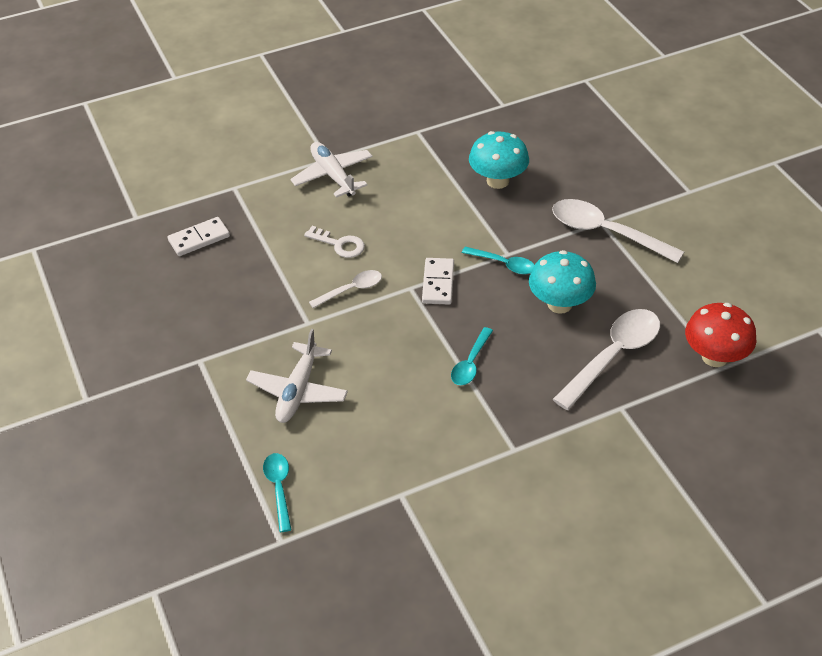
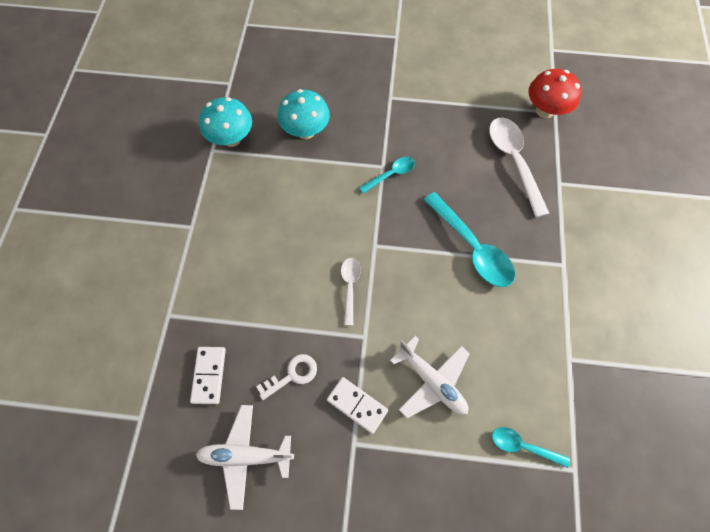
camera: 60 degrees left, 20 degrees up
white plane [290,142,373,198] -> white plane moved to [196,405,294,510]
white key [304,226,365,258] -> white key moved to [256,354,317,400]
white domino [422,258,454,305] -> white domino moved to [327,377,388,434]
turquoise spoon [451,327,493,385] -> turquoise spoon [423,192,515,287], size x1.83
turquoise mushroom [529,250,596,314] -> turquoise mushroom moved to [199,97,252,147]
white spoon [552,199,684,263] -> none

